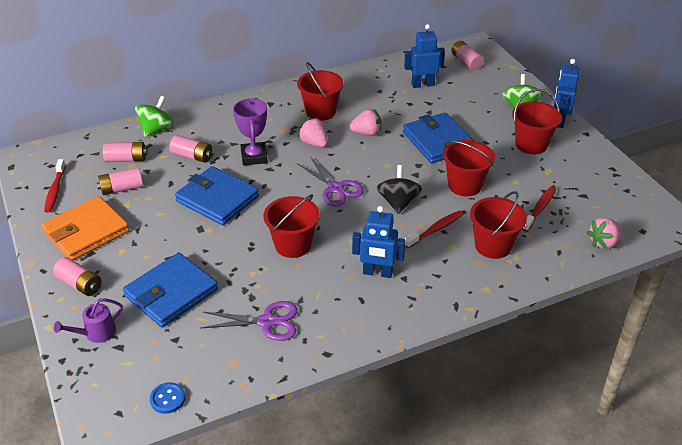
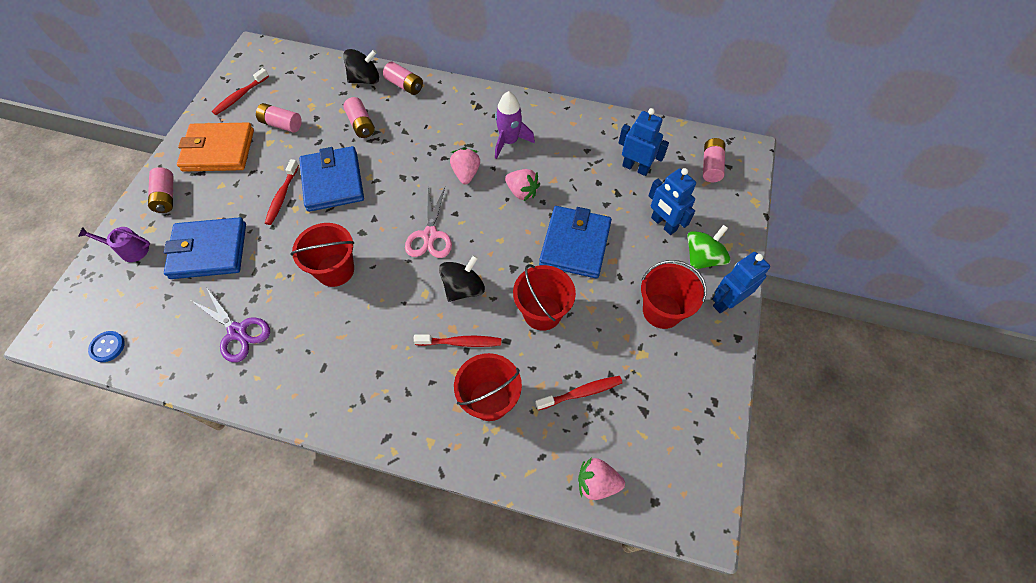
camera: 40 degrees right, 20 degrees up
pink battery [103,142,148,162] -> pink battery moved to [383,62,423,95]
green spinning top [135,96,174,137] -> black spinning top [343,49,379,84]
purple trophy [233,98,268,165] -> none
red bucket [297,62,344,121] -> purple rocket [495,91,535,159]
purple scissors [297,157,364,207] -> pink scissors [405,187,452,258]
blue robot [352,206,406,278] -> blue robot moved to [648,168,696,235]
none -> red toothbrush [265,159,299,225]

